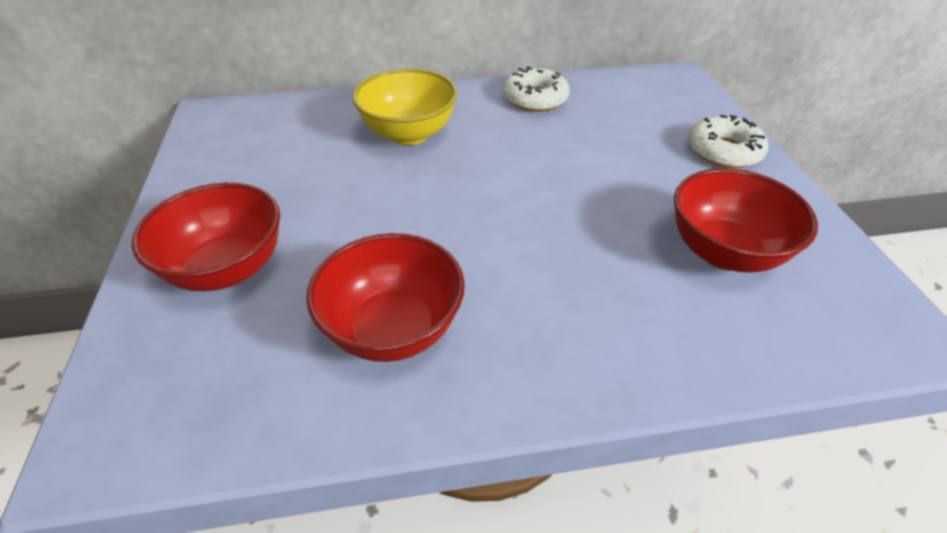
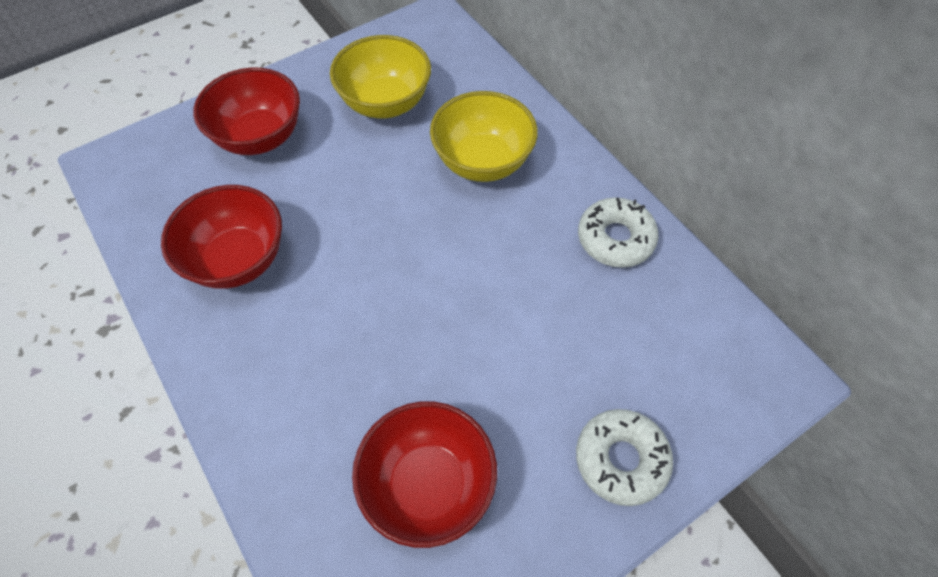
camera: 65 degrees right, 15 degrees up
none -> yellow bowl [330,35,431,118]

